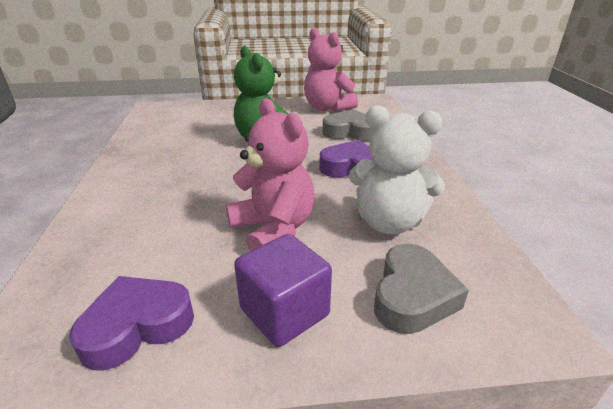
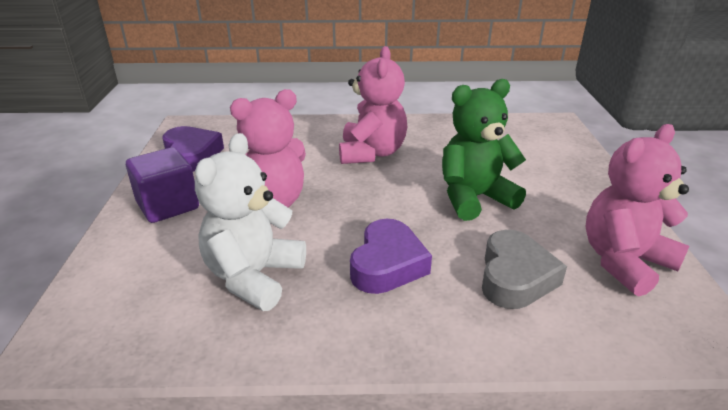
camera: 95 degrees right, 0 degrees up
grey heart [374,244,469,334] -> none
none -> pink teddy bear [339,46,407,164]

